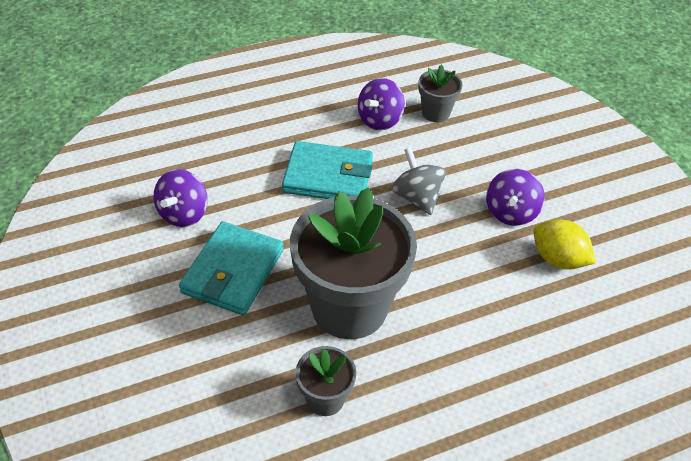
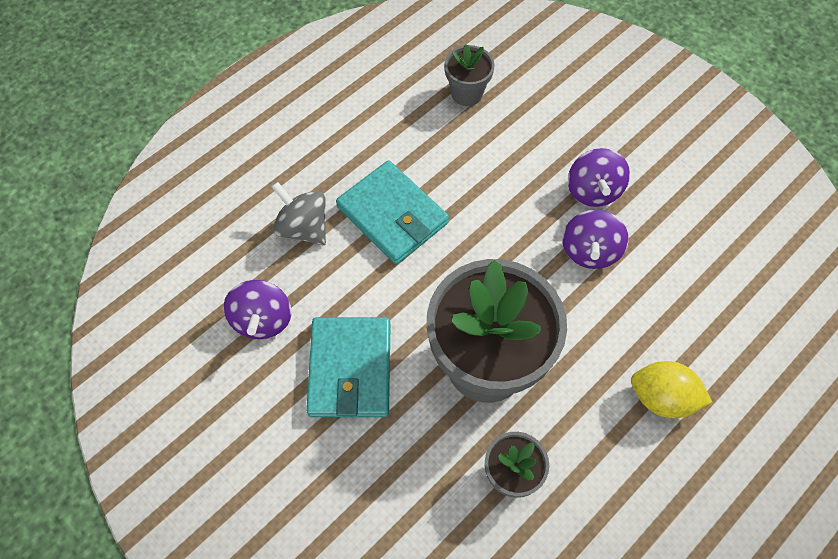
camera: 20 degrees left, 15 degrees up
turquoise wallet [282,141,373,199] -> turquoise wallet turned 60 degrees clockwise [336,160,449,264]
purple spinning top [358,78,405,130] -> purple spinning top moved to [562,210,629,269]
grey spinning top [392,148,446,215] -> grey spinning top moved to [272,182,326,245]
yellow lemon [533,219,596,270] -> yellow lemon moved to [631,361,712,418]

